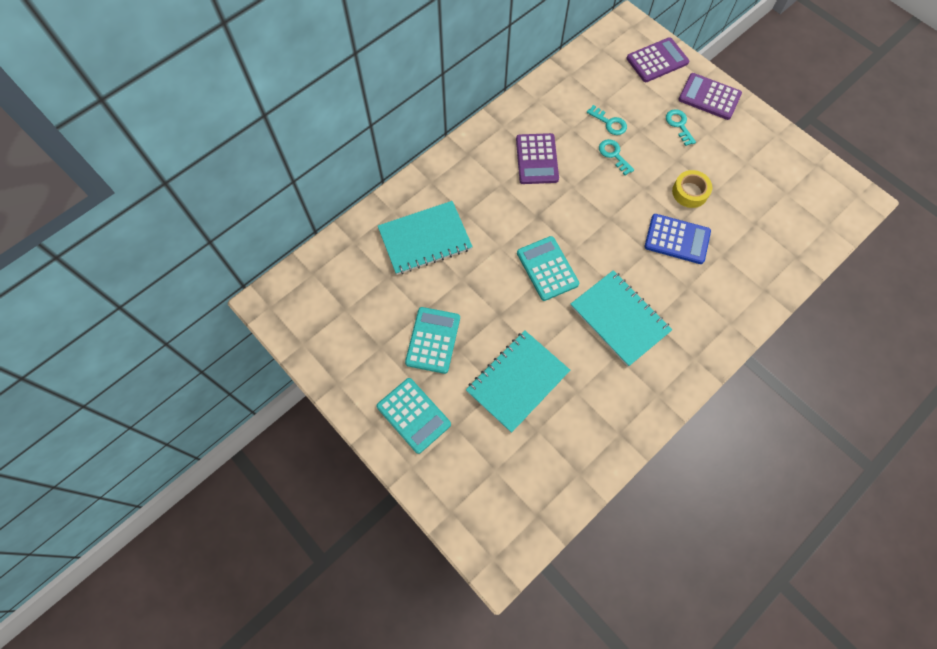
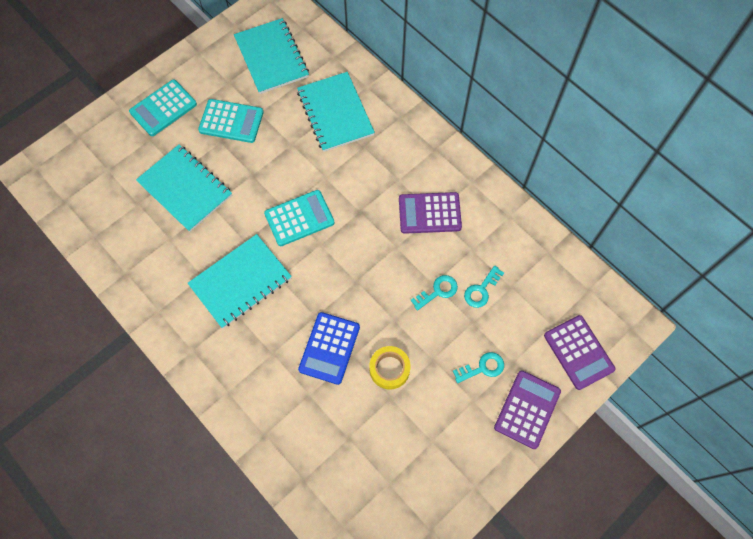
camera: 90 degrees right, 0 degrees up
none -> turquoise notebook [234,18,309,94]

